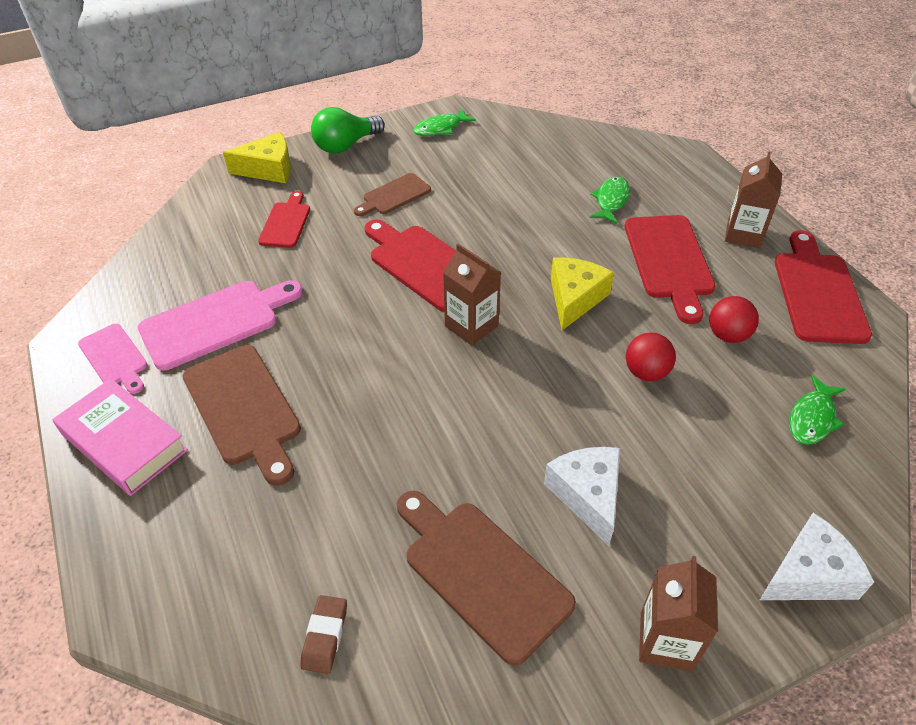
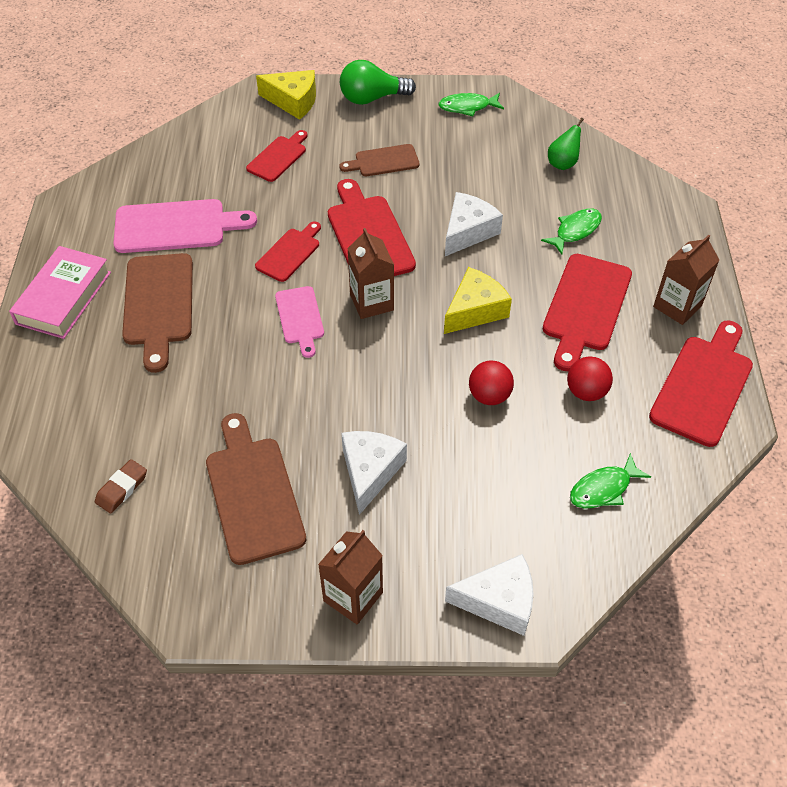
camera: 25 degrees right, 5 degrees up
pink book [52,378,188,496] -> pink book turned 45 degrees clockwise [9,246,111,339]
pink cutting board [78,324,148,394] -> pink cutting board moved to [275,286,324,358]
none -> red cutting board [255,221,321,282]
none -> white cheese [445,192,503,256]
none -> green pear [548,118,584,170]

